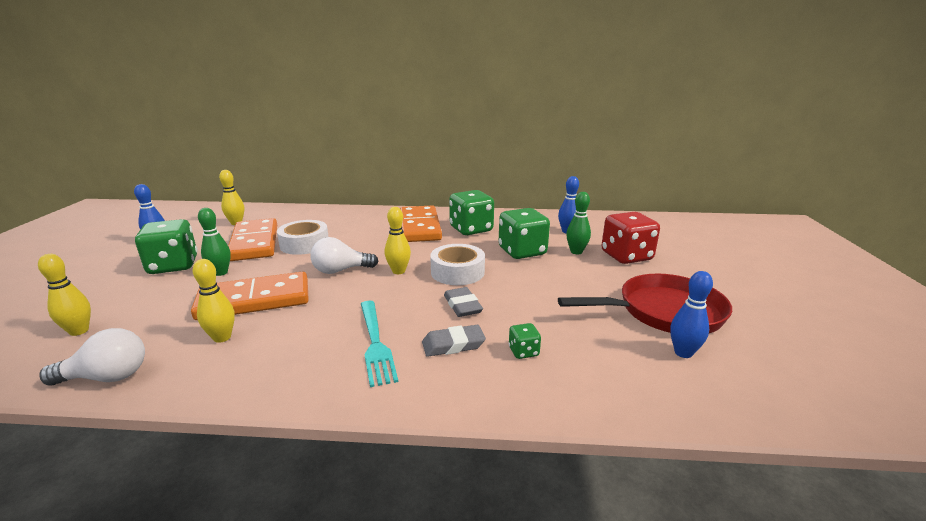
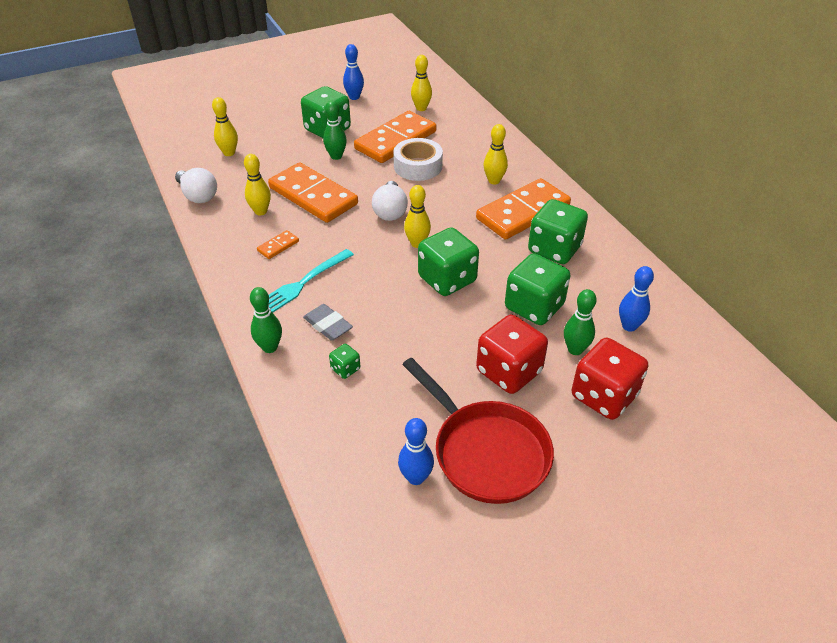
camera: 60 degrees right, 20 degrees up
white light bulb [310,237,378,274] -> white light bulb turned 135 degrees counterclockwise [372,181,408,221]
white tape [430,244,485,285] -> green dice [418,227,479,296]
grey eraser [444,287,483,317] -> none
none -> green bowling pin [250,287,282,353]
none -> orange domino [257,230,299,259]
none -> red dice [476,314,548,394]
none -> yellow bowling pin [484,124,508,184]

